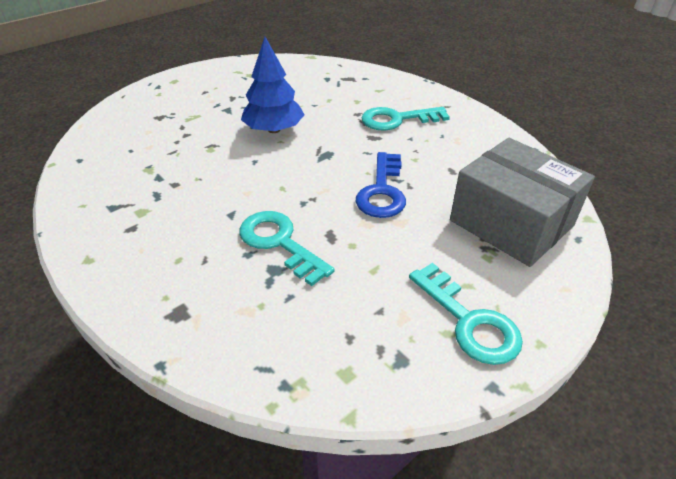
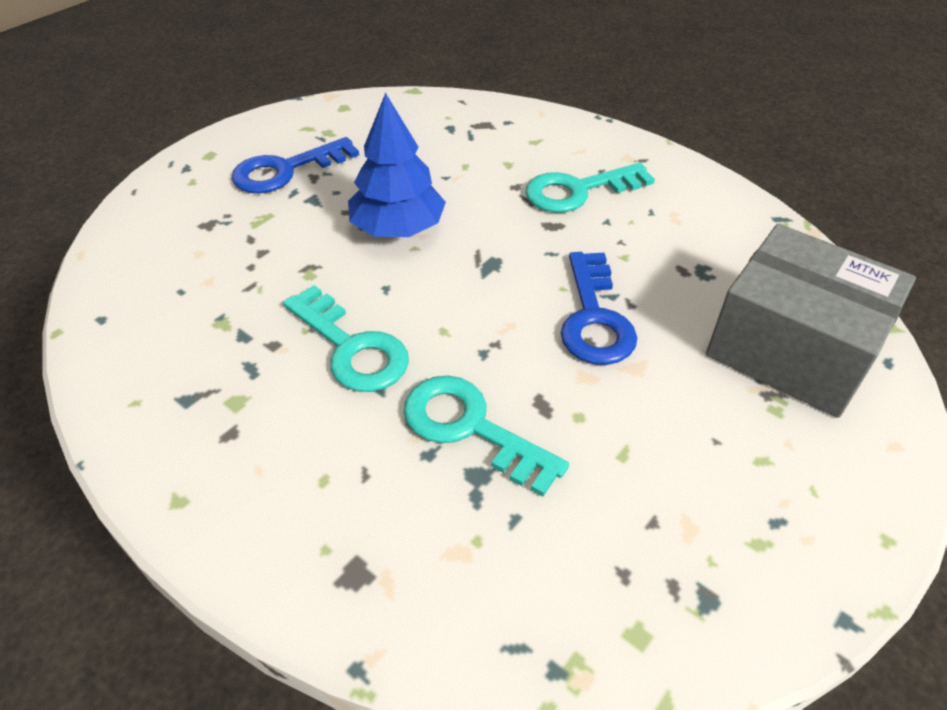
camera: 10 degrees left, 5 degrees up
turquoise key [409,263,523,365] -> turquoise key moved to [283,285,409,392]
none -> blue key [232,137,359,193]

